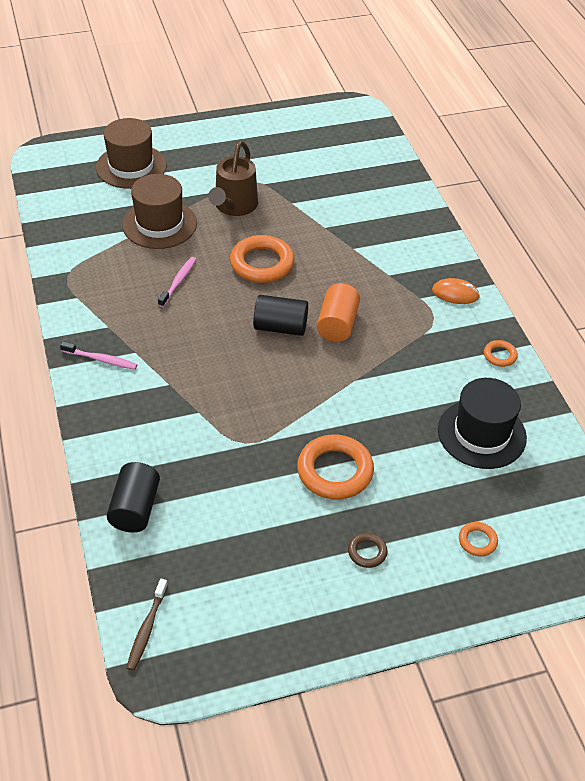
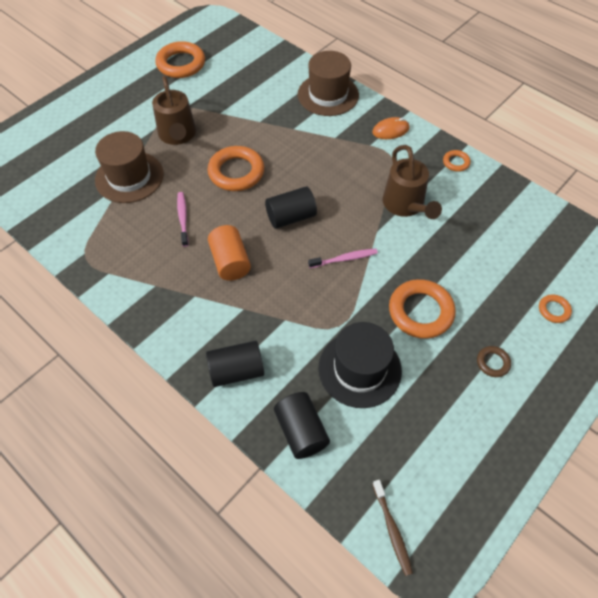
camera: 30 degrees left, 10 degrees up
pink toothbrush [60,341,138,370] -> pink toothbrush moved to [308,249,378,268]
brown hat [96,118,167,189] -> brown hat moved to [298,51,359,116]
orange cylinder [317,283,360,342] -> orange cylinder moved to [208,225,251,281]
black hat [438,378,527,469] -> black hat moved to [319,322,402,408]
none -> orange ring [155,41,205,78]
none -> black cylinder [206,341,264,387]
none -> brown watering can [383,145,442,219]

